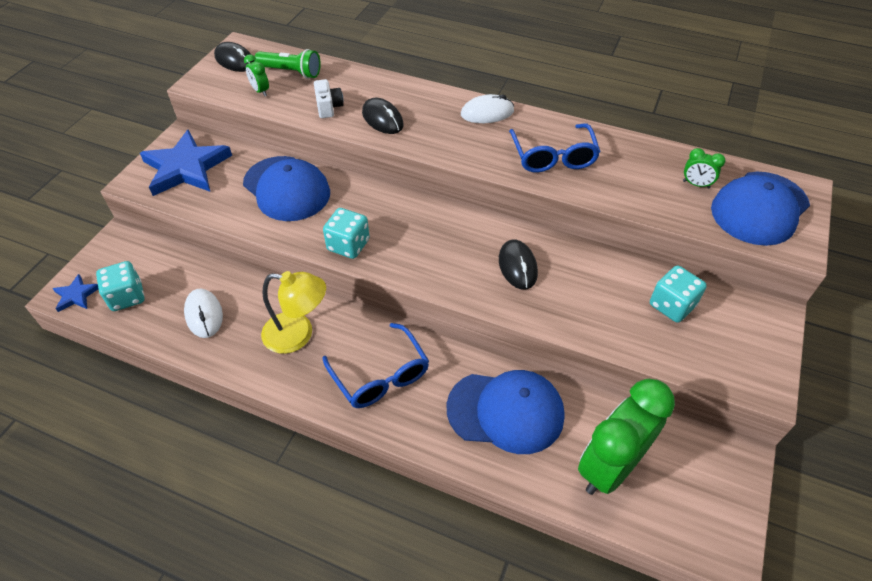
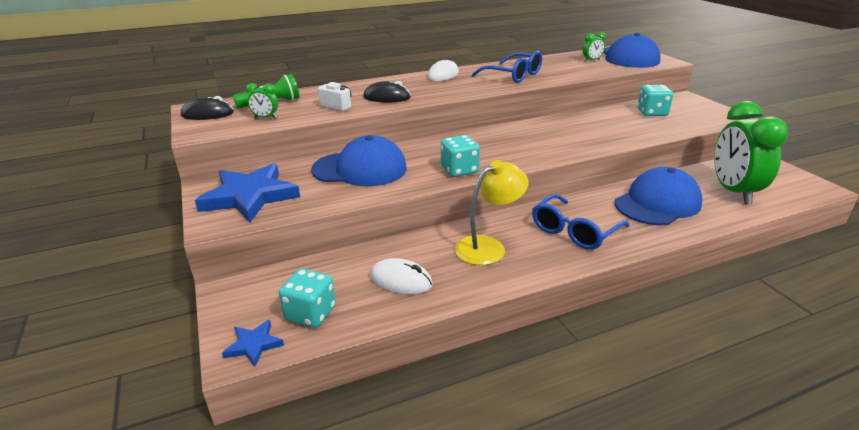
camera: 45 degrees left, 20 degrees down
blue glasses [322,323,429,408] -> blue glasses turned 120 degrees clockwise [532,194,629,250]
black mouse [499,240,538,290] -> none

